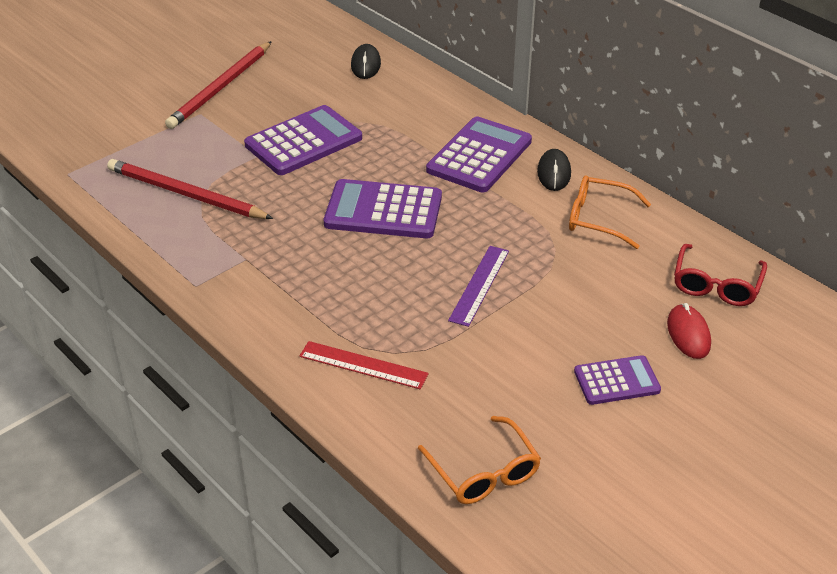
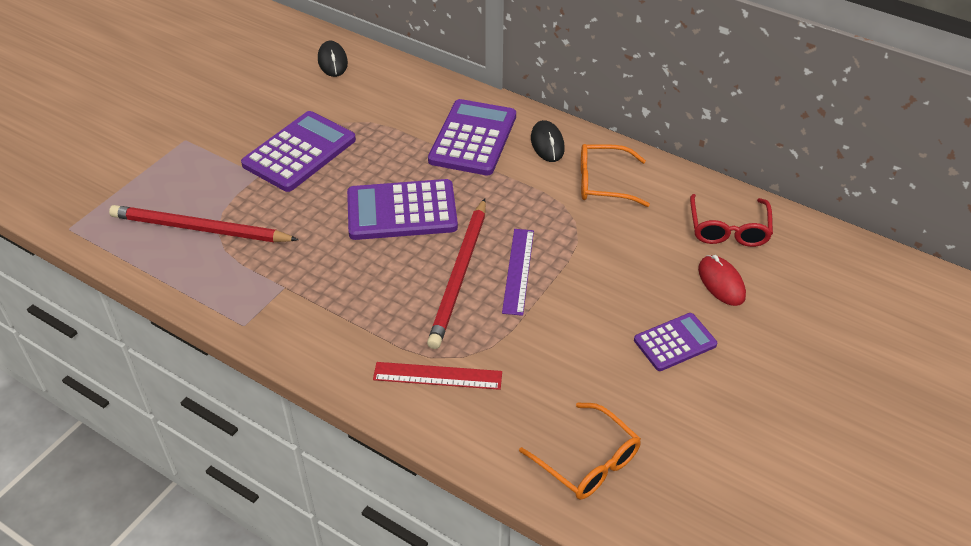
camera: 15 degrees left, 5 degrees up
red pencil [165,41,272,129] -> red pencil moved to [427,198,486,349]

